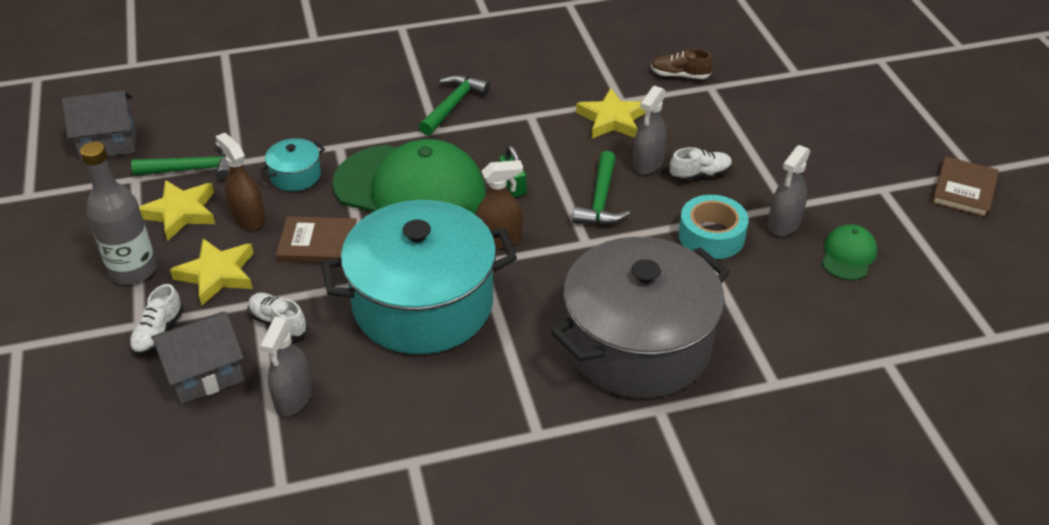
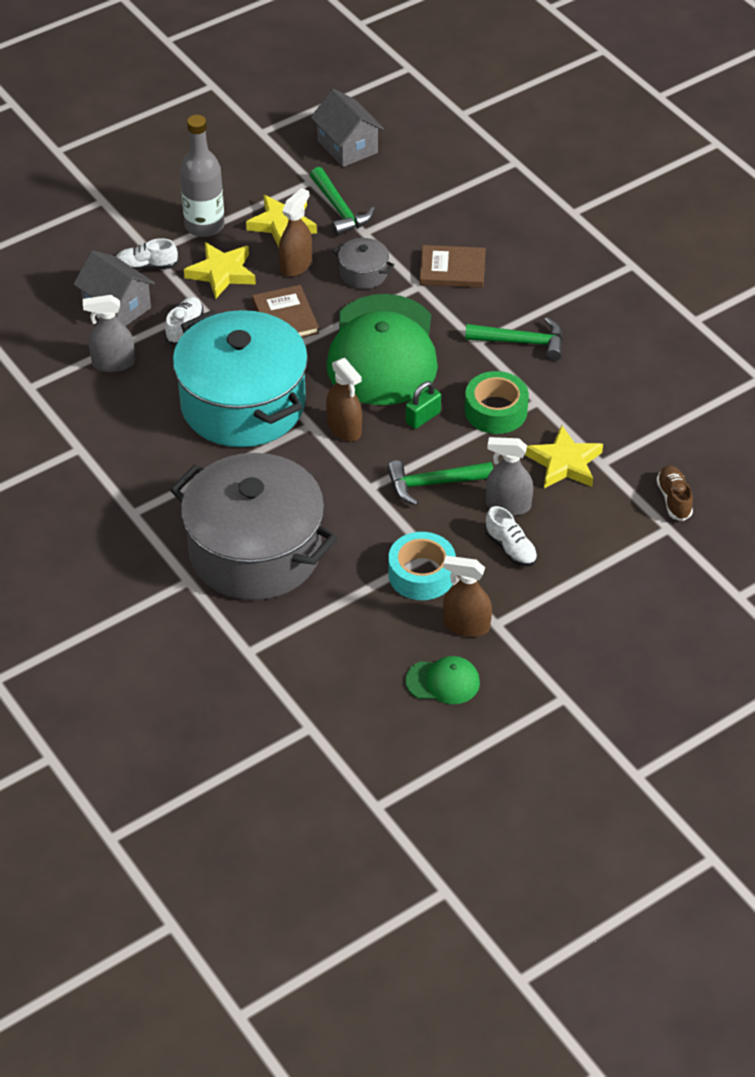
camera: 70 degrees right, 5 degrees up
turquoise pot [260,138,325,191] -> grey pot [333,238,394,289]
grey spray bottle [768,145,810,236] -> brown spray bottle [443,556,492,637]
brown book [932,156,999,218] -> brown book moved to [420,245,486,288]
none -> green tape [465,371,529,434]

